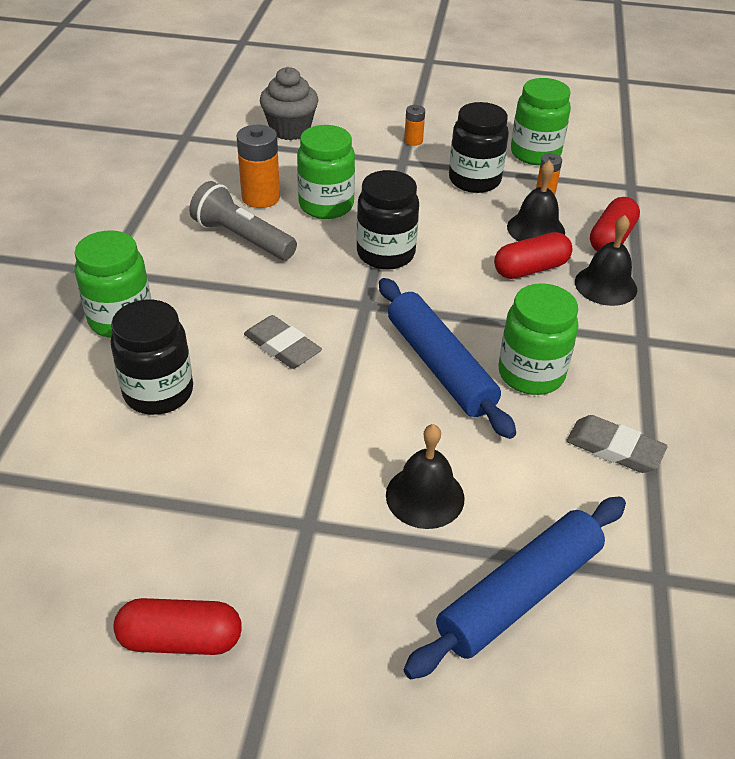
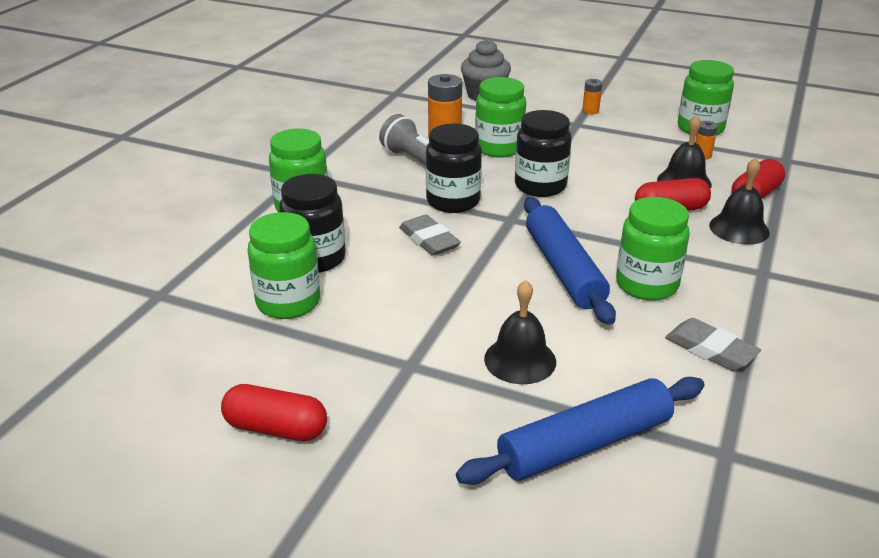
camera: 15 degrees right, 10 degrees down
black jar [449,102,509,193] -> black jar moved to [426,123,482,213]
none -> green jar [247,212,320,319]

